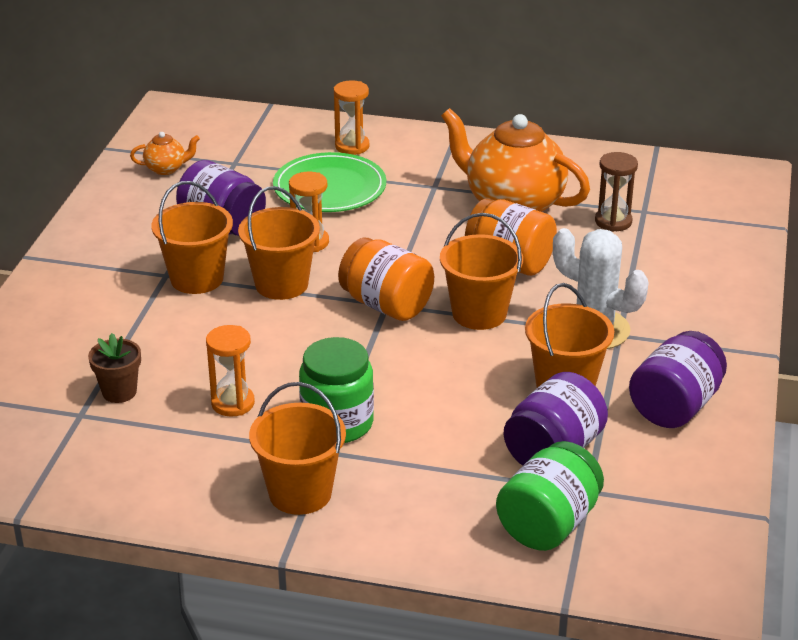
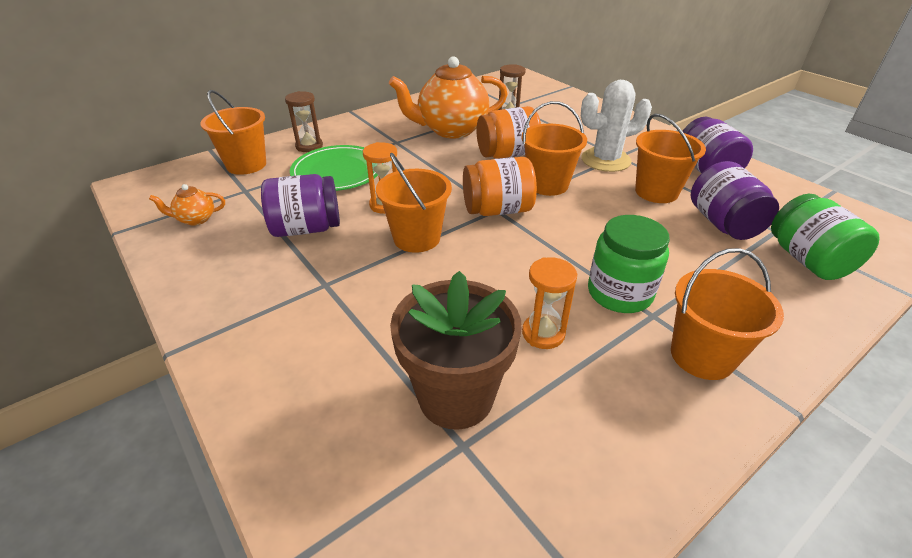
camera: 50 degrees left, 5 degrees up
brown flower pot [88,333,141,403] -> brown flower pot [390,271,522,430], size x1.97
orange teapot [130,132,200,175] -> orange teapot turned 135 degrees counterclockwise [149,184,225,226]
orange bucket [151,181,233,294] -> orange bucket moved to [201,90,266,175]
orange hourglass [334,80,369,155] -> brown hourglass [285,91,323,152]

